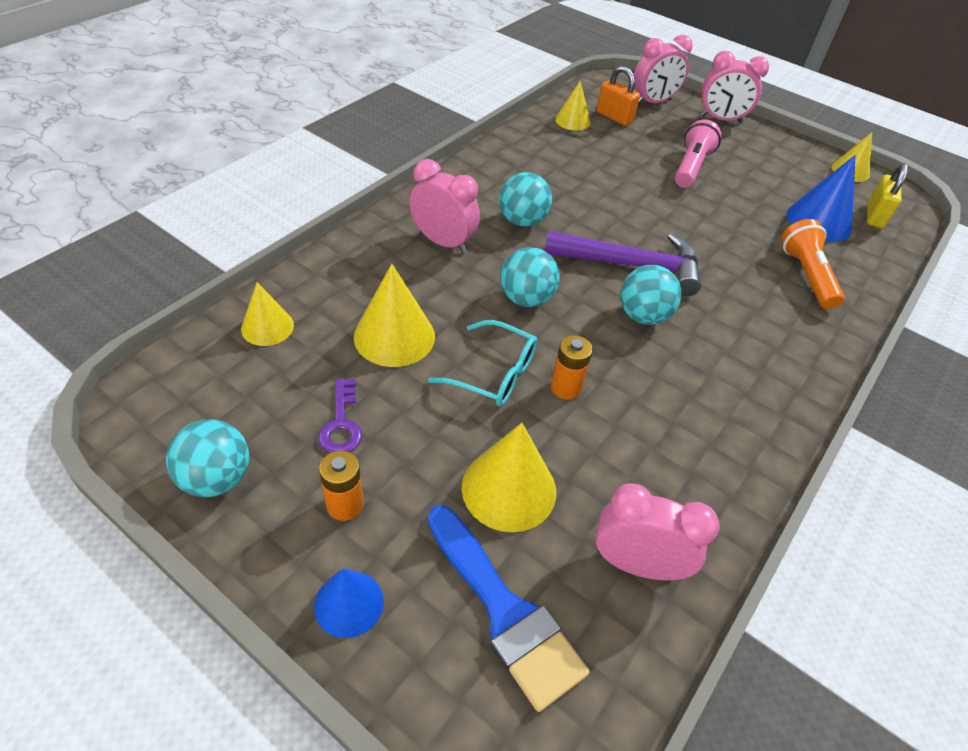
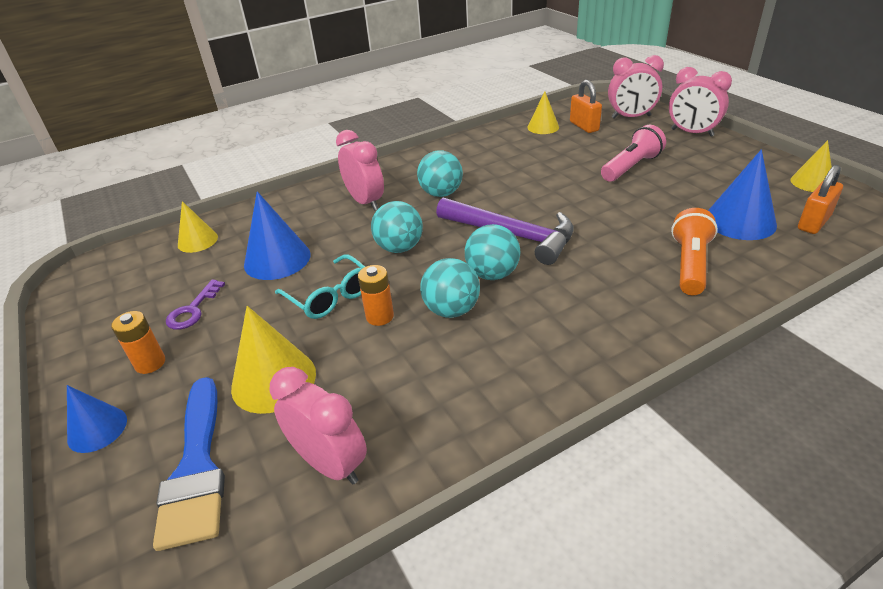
camera: 30 degrees right, 10 degrees down
turquoise ball [166,419,249,497] -> turquoise ball moved to [420,258,480,318]
yellow cone [354,264,435,367] -> blue cone [244,191,311,280]
yellow padlock [867,163,908,228] -> orange padlock [798,165,843,234]

